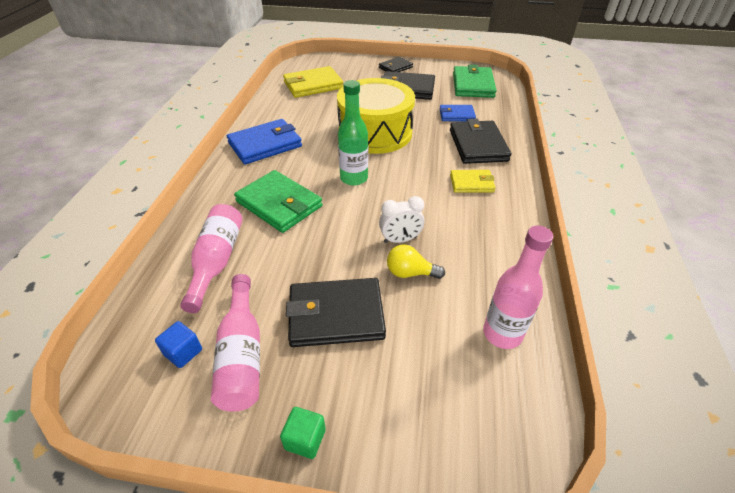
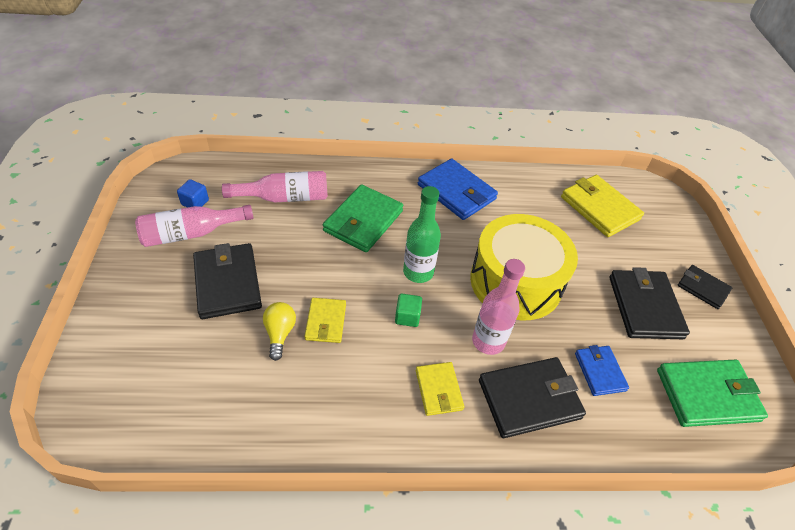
camera: 75 degrees right, 5 degrees up
green cube [280,407,326,459] -> green cube moved to [395,294,422,327]
white clock [379,196,424,243] -> yellow wallet [305,298,346,343]
pink bottle [483,226,553,349] -> pink bottle moved to [472,259,525,355]

